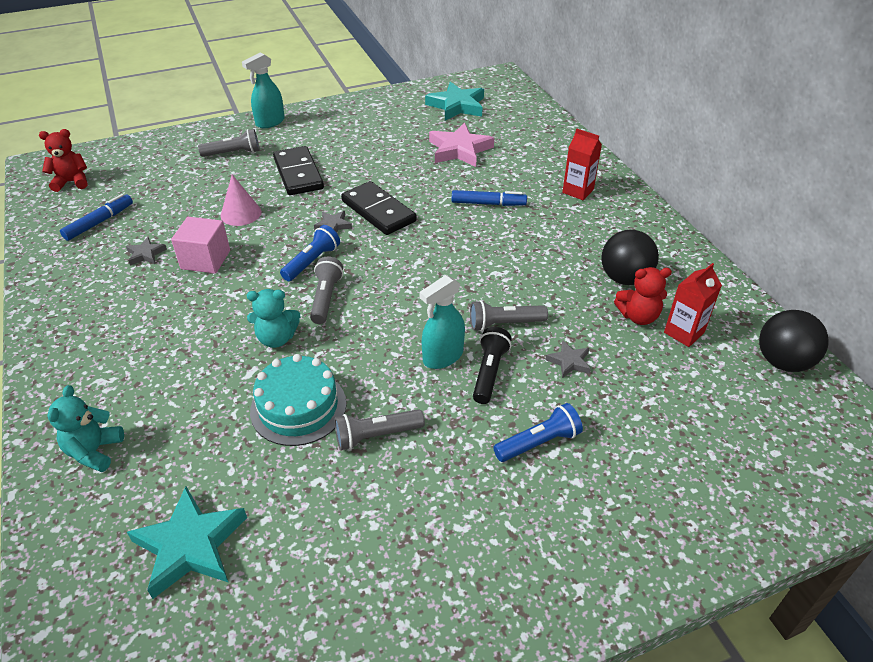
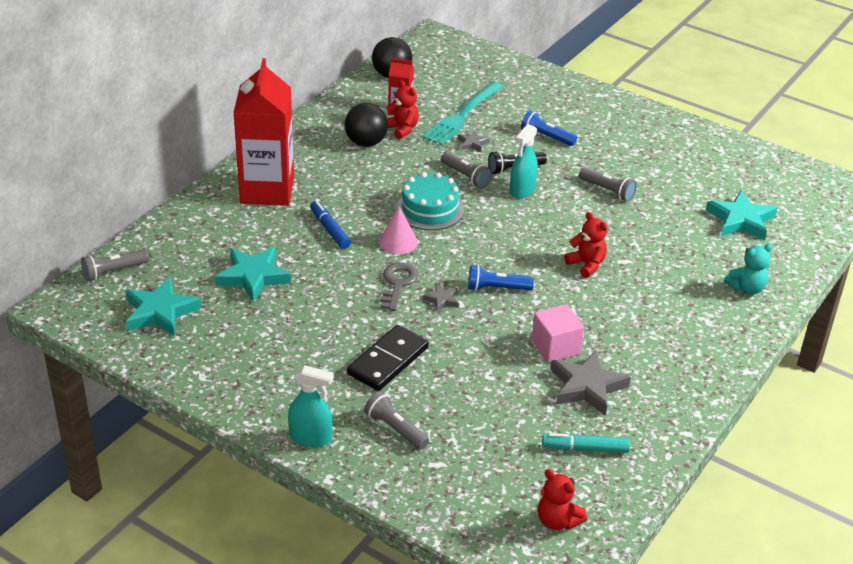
camera: 125 degrees left, 5 degrees down
blue marker [60,194,133,241] -> turquoise marker [542,433,630,453]
grey star [126,237,167,266] -> grey star [551,350,631,416], size x2.02
pink cone [221,175,261,226] -> pink cone moved to [379,206,418,254]
turquoise teddy bear [247,289,300,348] -> red teddy bear [564,212,607,278]
turquoise cake [250,354,346,446] -> turquoise cake moved to [396,172,464,230]
grey flashlight [310,257,343,324] -> grey flashlight moved to [81,249,149,281]
black domino [341,181,417,235] -> grey key [380,263,418,311]
turquoise spray bottle [419,275,465,369] -> turquoise spray bottle turned 105 degrees clockwise [510,124,538,199]
pink star [429,123,494,167] -> turquoise star [215,247,291,302]
red carton [562,129,602,200] -> red carton [233,58,294,206], size x2.16
none -> turquoise fork [423,82,503,145]

